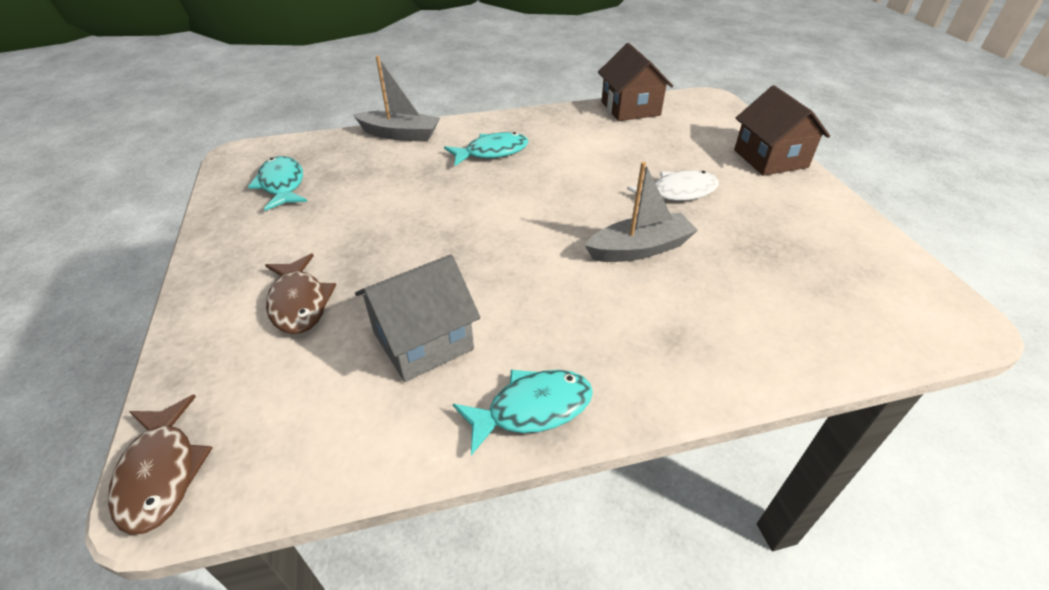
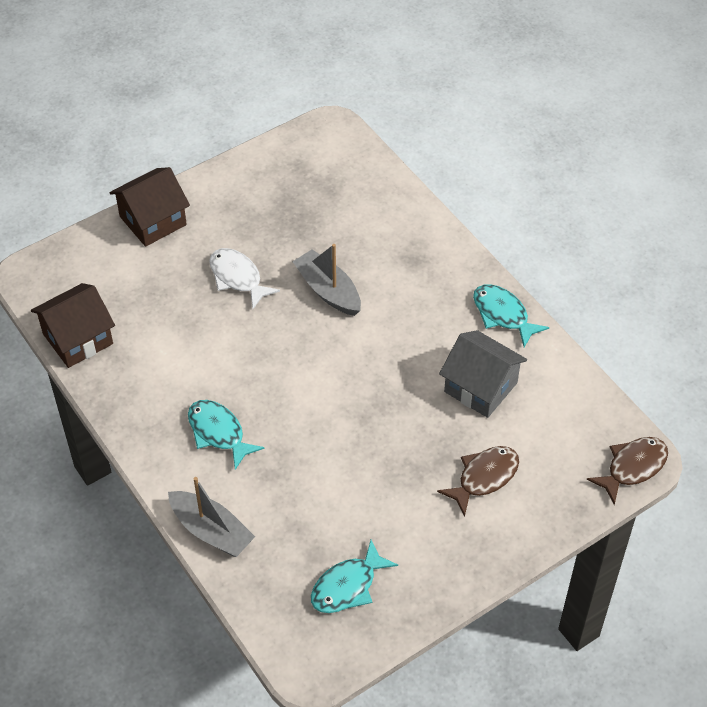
camera: 110 degrees left, 10 degrees up
grey boat [353,56,440,142] -> grey boat turned 135 degrees clockwise [168,477,255,557]

